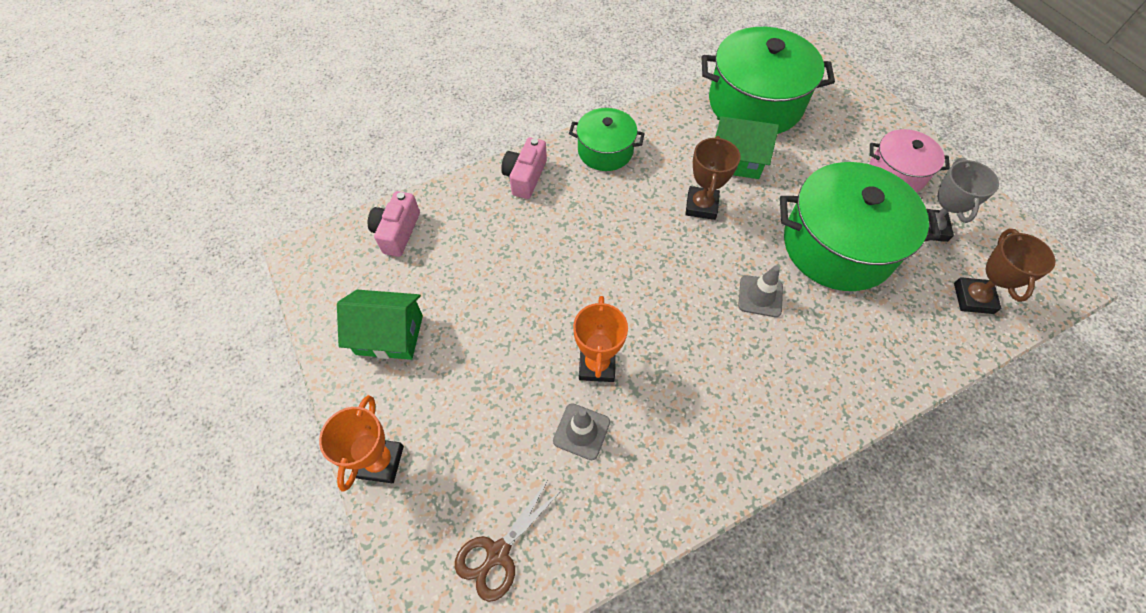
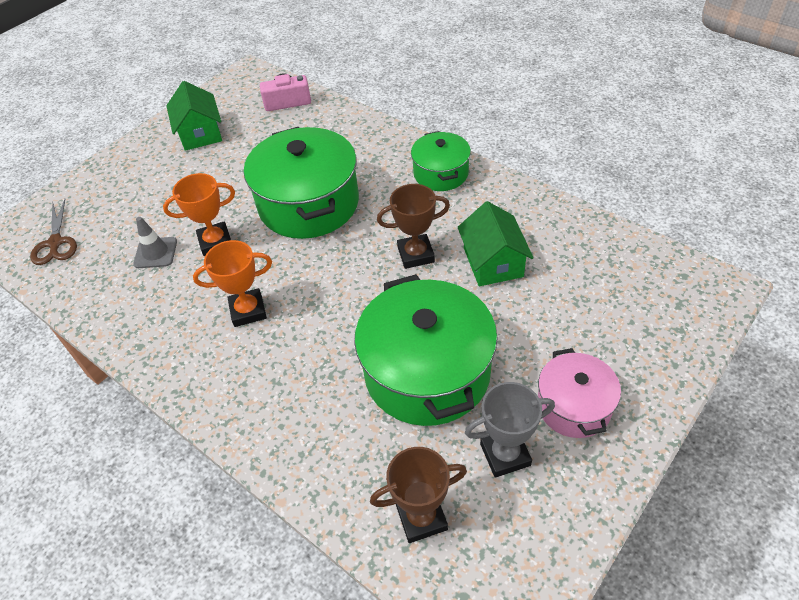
camera: 70 degrees right, 10 degrees down
orange trophy [319,395,404,492] -> orange trophy moved to [193,240,272,327]
brown scissors [455,479,562,602] -> brown scissors turned 120 degrees counterclockwise [30,199,77,265]
pink camera [501,137,547,199] -> none
green pot [702,27,835,134] -> green pot moved to [244,127,359,239]
grey traffic cone [738,265,783,317] -> none

